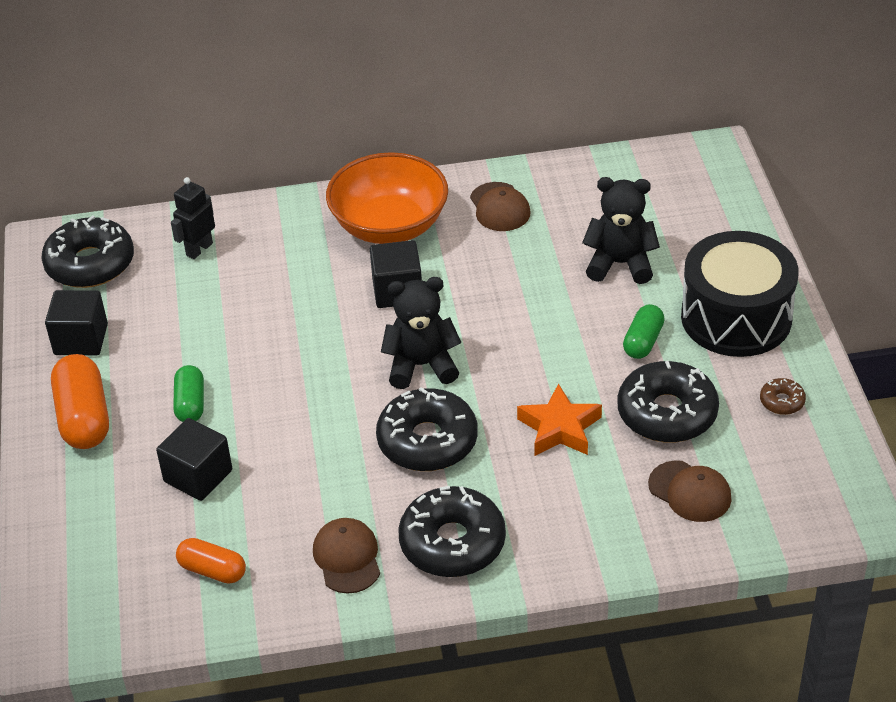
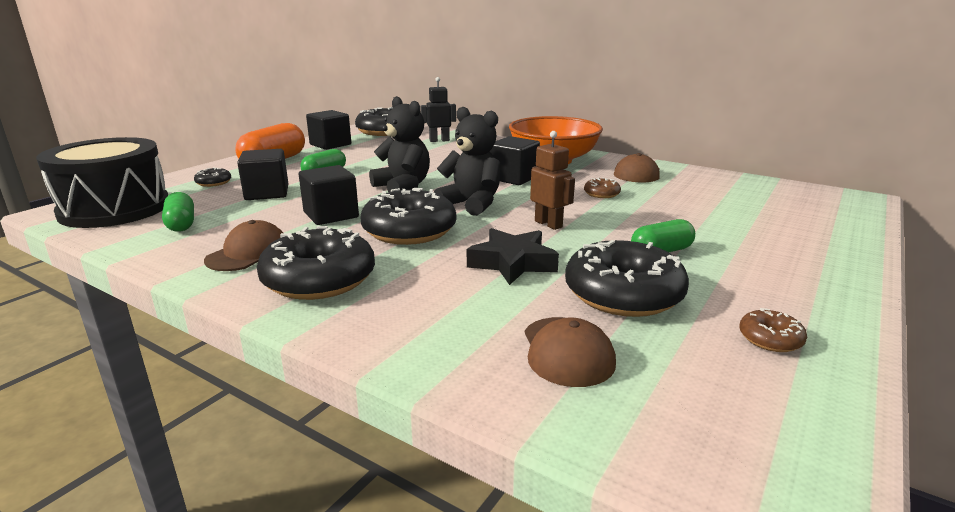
camera: 40 degrees right, 20 degrees down
orange capsule [176,538,246,584] -> green capsule [162,192,194,232]
orange star [517,384,602,456] -> black star [467,228,559,285]
black teddy bear [582,177,660,284] -> black teddy bear moved to [369,96,430,192]
black drum [681,231,799,357] -> black drum moved to [36,137,168,228]
none -> black donut [194,167,231,187]
none -> black cube [299,165,359,225]
none -> brown robot [530,131,575,230]
none -> brown donut [584,177,621,198]

